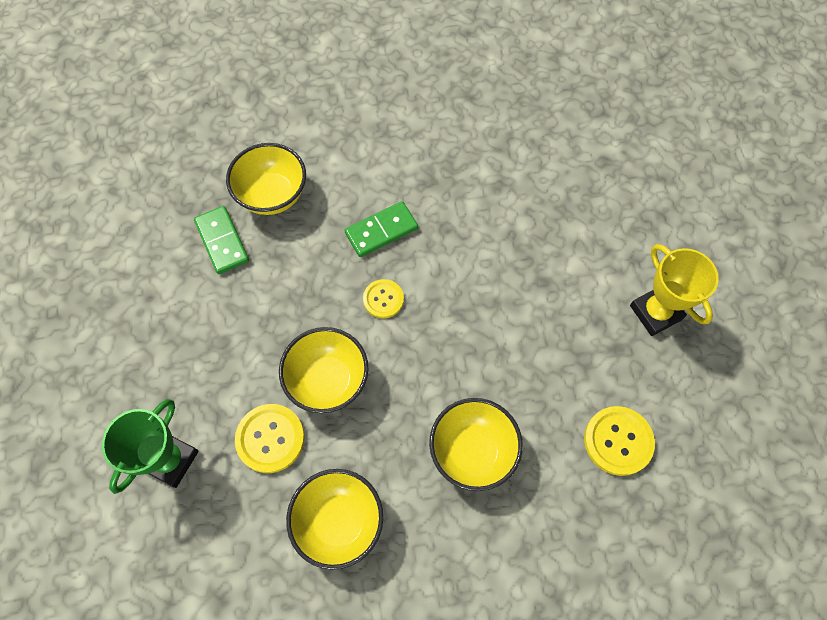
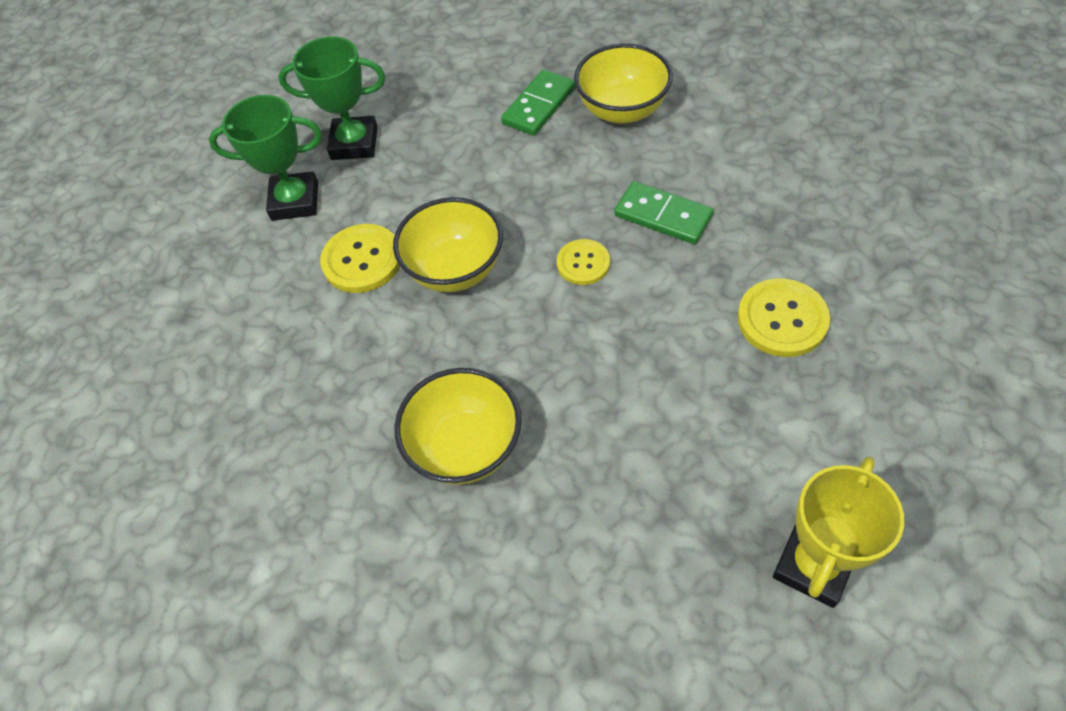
camera: 65 degrees right, 10 degrees down
yellow bowl [286,469,383,570] -> none
yellow button [584,406,655,476] -> yellow button moved to [737,278,830,357]
none -> green trophy [279,36,385,160]

